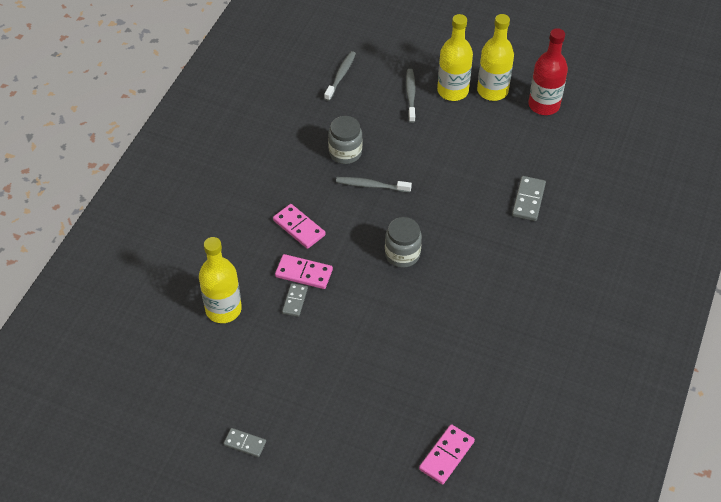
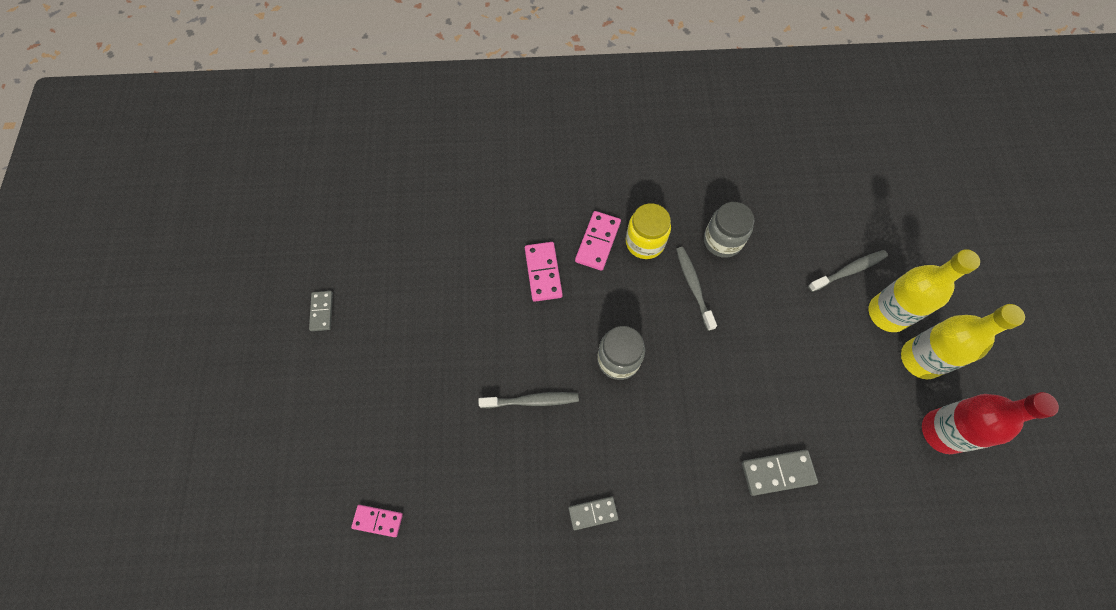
camera: 65 degrees right, 15 degrees up
yellow bottle [199,237,242,323] -> none
grey domino [282,283,308,317] -> grey domino moved to [569,497,618,530]
grey toothbrush [324,51,356,101] -> grey toothbrush moved to [478,392,579,408]
pink domino [419,424,475,484] -> pink domino [351,505,403,537], size x0.66
none -> yellow jar [626,203,671,259]

